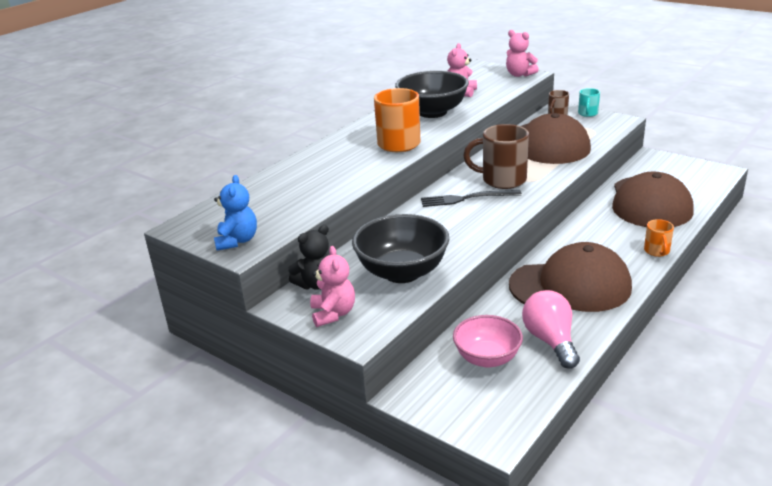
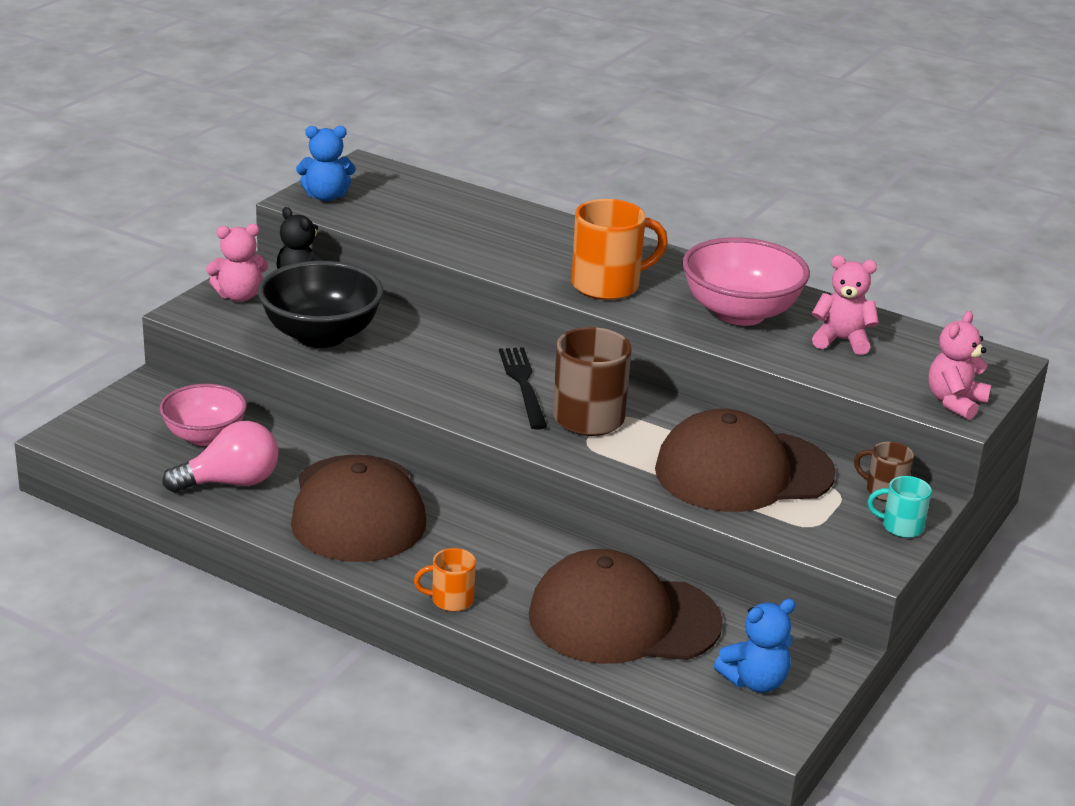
camera: 80 degrees right, 0 degrees up
black bowl [395,71,469,118] -> pink bowl [682,237,810,326]
none -> blue teddy bear [714,599,796,693]

